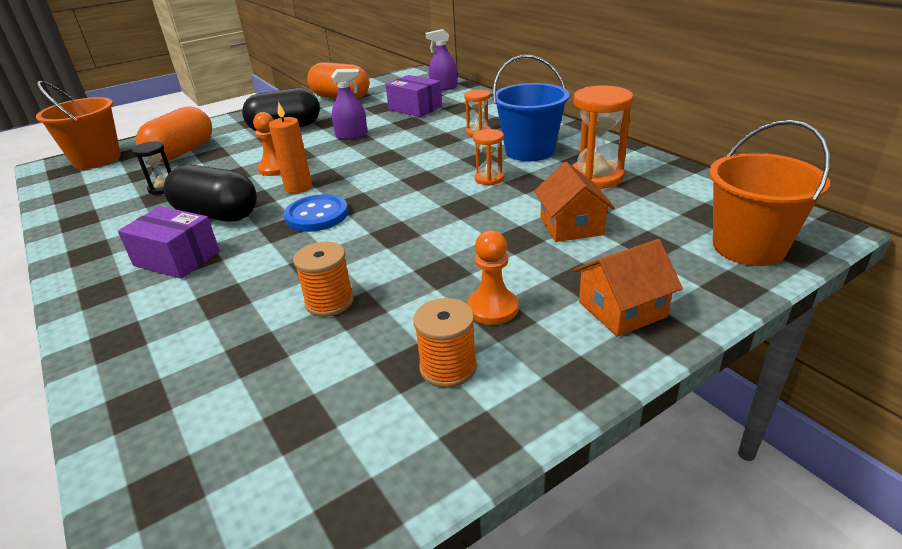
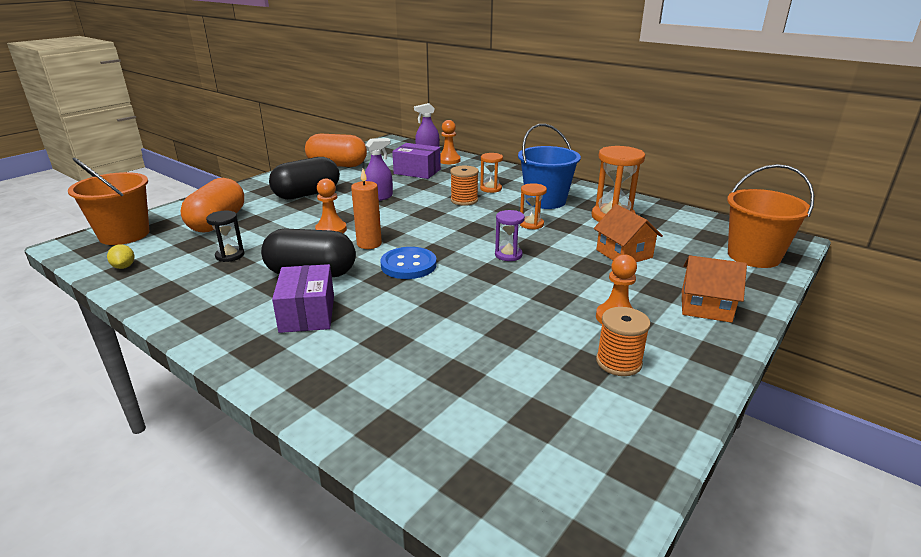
camera: 20 degrees left, 5 degrees down
purple box [118,206,220,279] -> purple box turned 75 degrees clockwise [272,264,334,333]
orange spool [293,242,354,317] -> orange spool moved to [450,166,479,206]
orange house [573,239,683,337] -> orange house turned 60 degrees clockwise [682,255,747,323]
none -> yellow lemon [107,244,134,269]
none -> orange pawn [440,120,461,164]
none -> purple hourglass [495,210,525,261]

